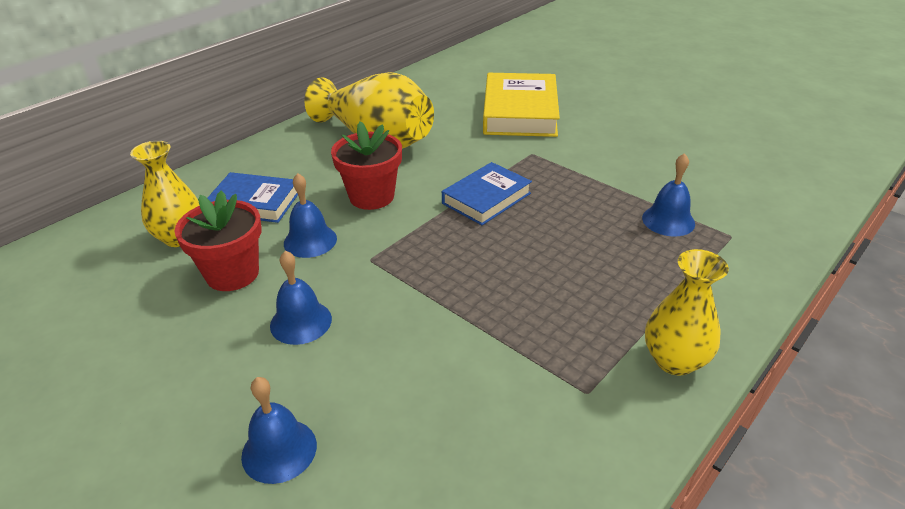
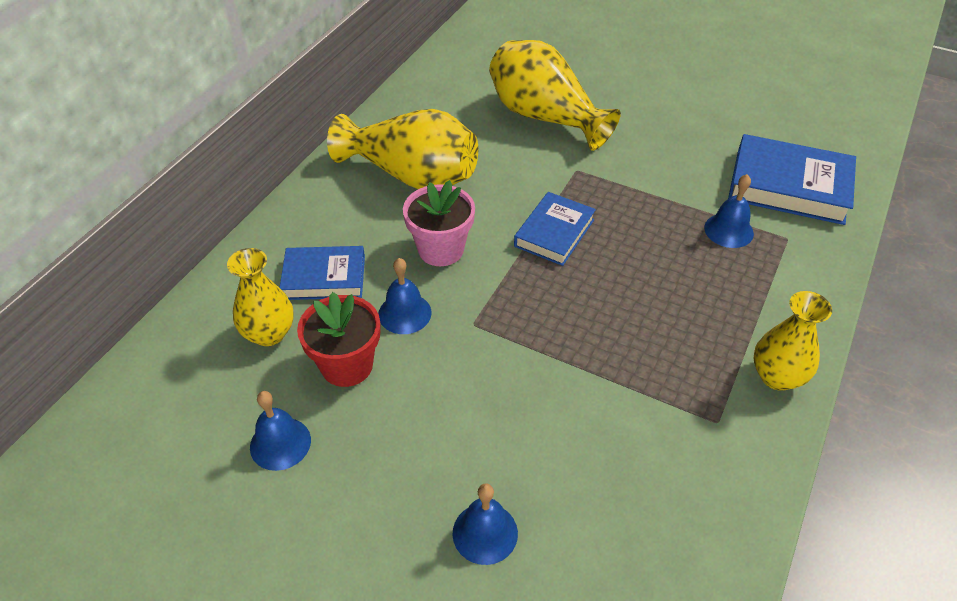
camera: 15 degrees left, 10 degrees up
blue bell [270,251,332,345] -> blue bell moved to [250,391,311,471]
red flower pot [331,121,402,210] -> pink flower pot [403,180,475,266]
yellow book [483,73,560,137] -> yellow vase [489,40,621,151]
none -> blue book [728,134,856,225]

